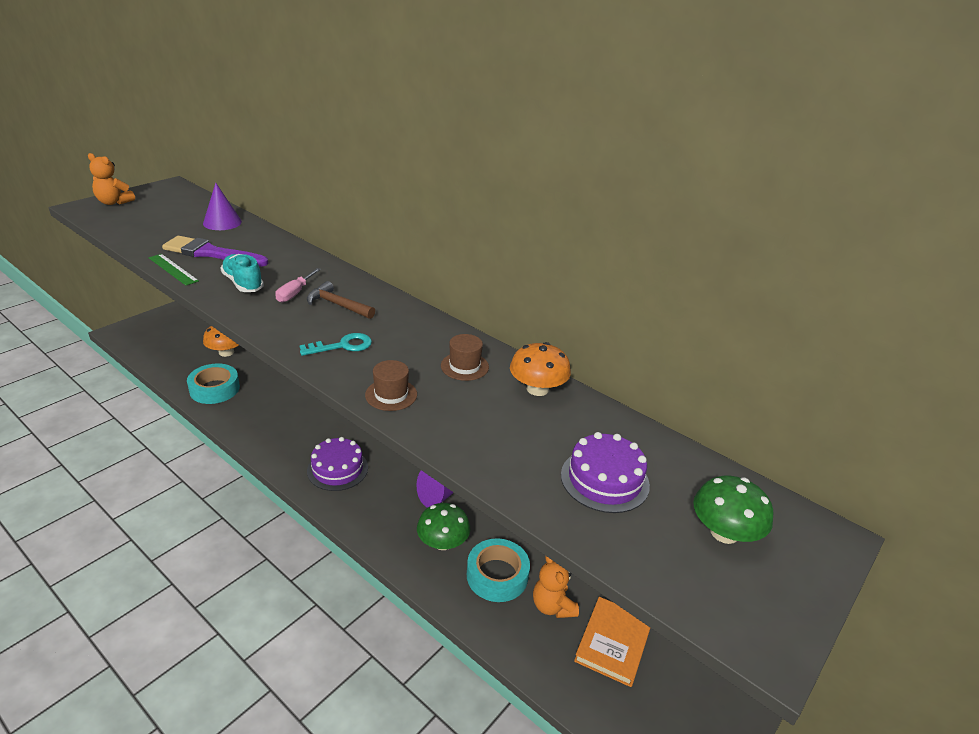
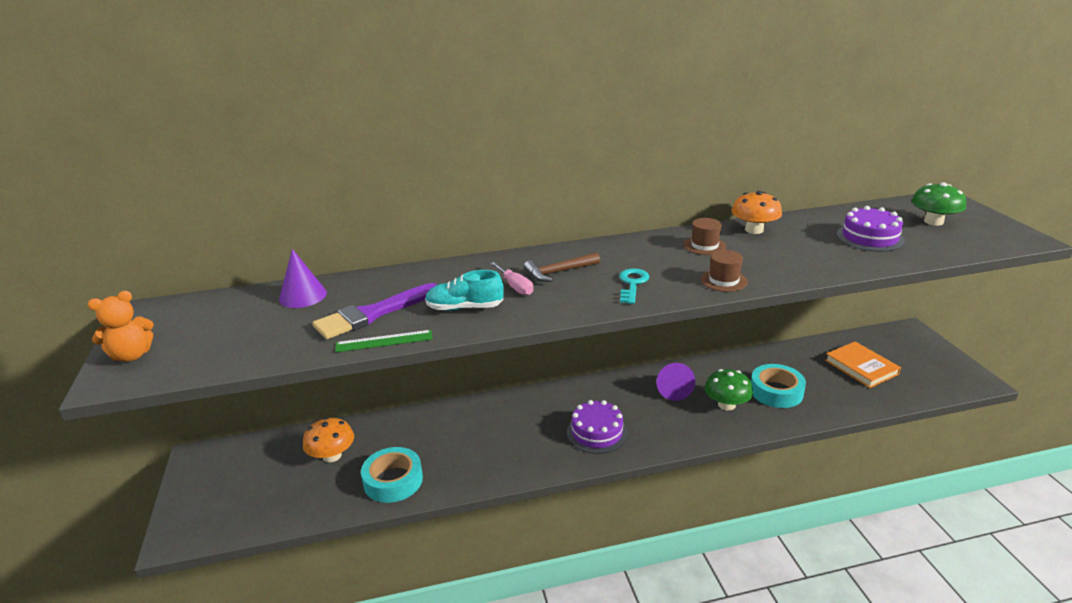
camera: 50 degrees left, 5 degrees down
orange teddy bear [533,556,579,618] -> none

